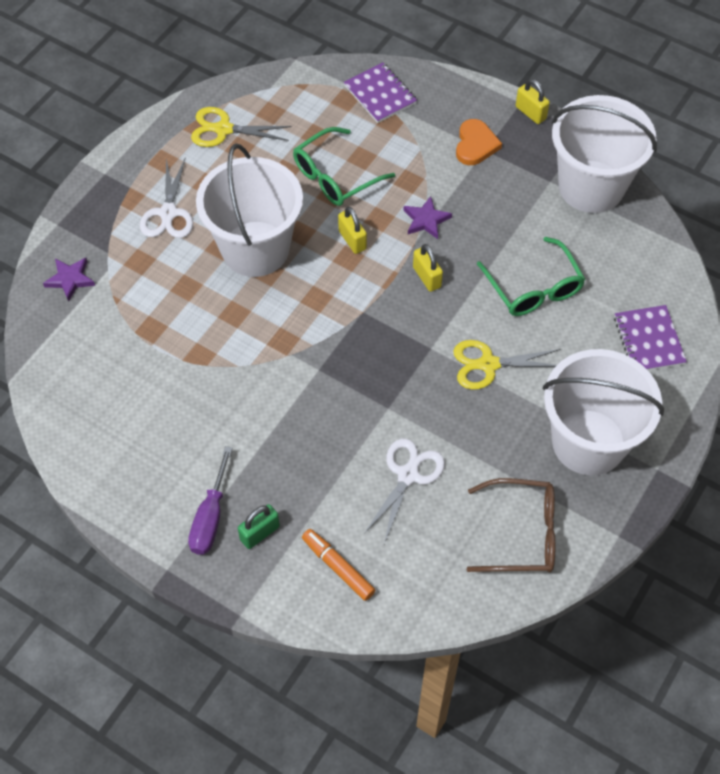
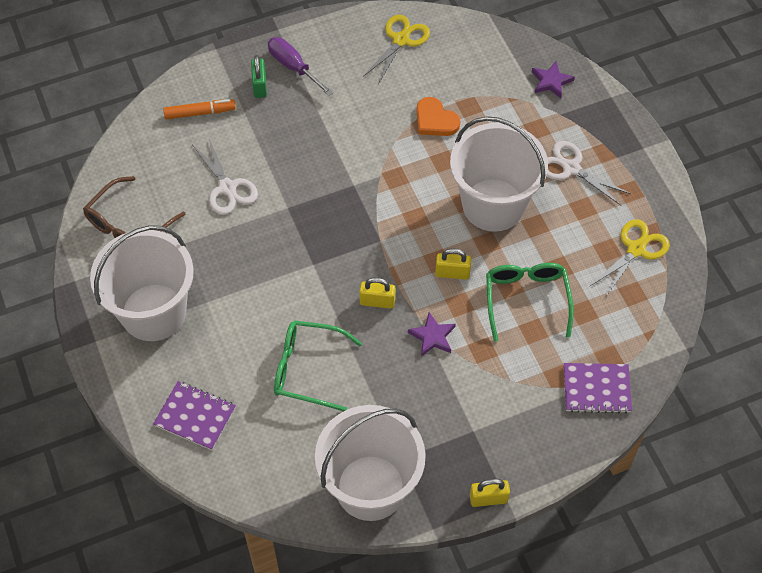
camera: 125 degrees right, 0 degrees up
yellow scissors [453,340,561,390] -> yellow scissors moved to [363,15,430,84]
orange heart [456,119,502,165] -> orange heart moved to [416,97,460,136]

